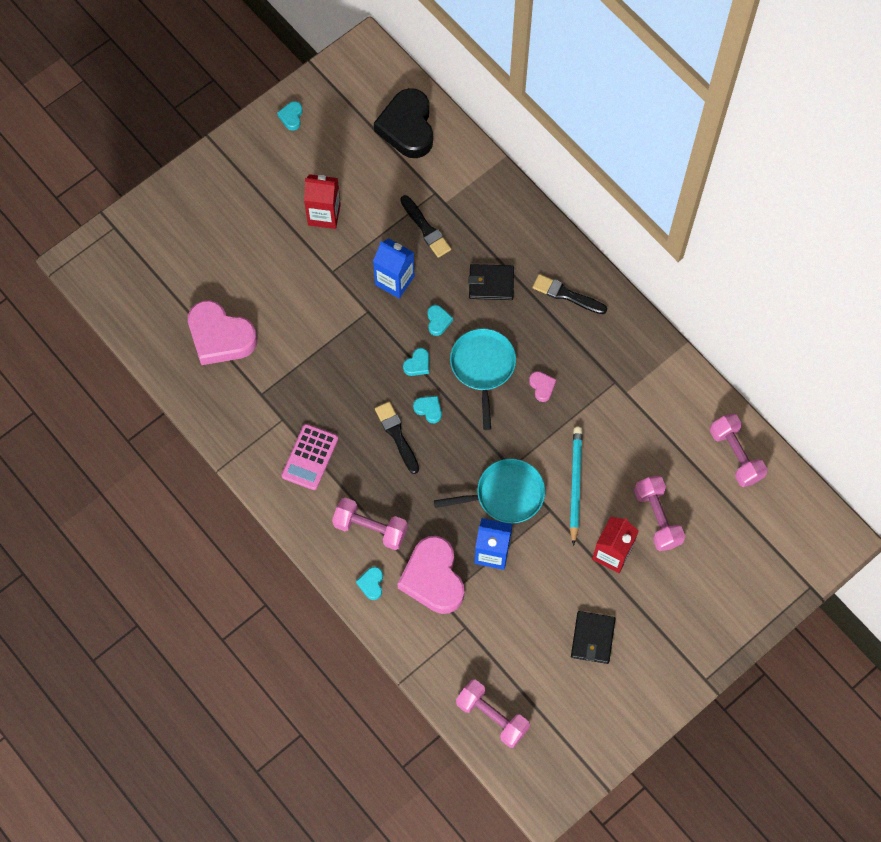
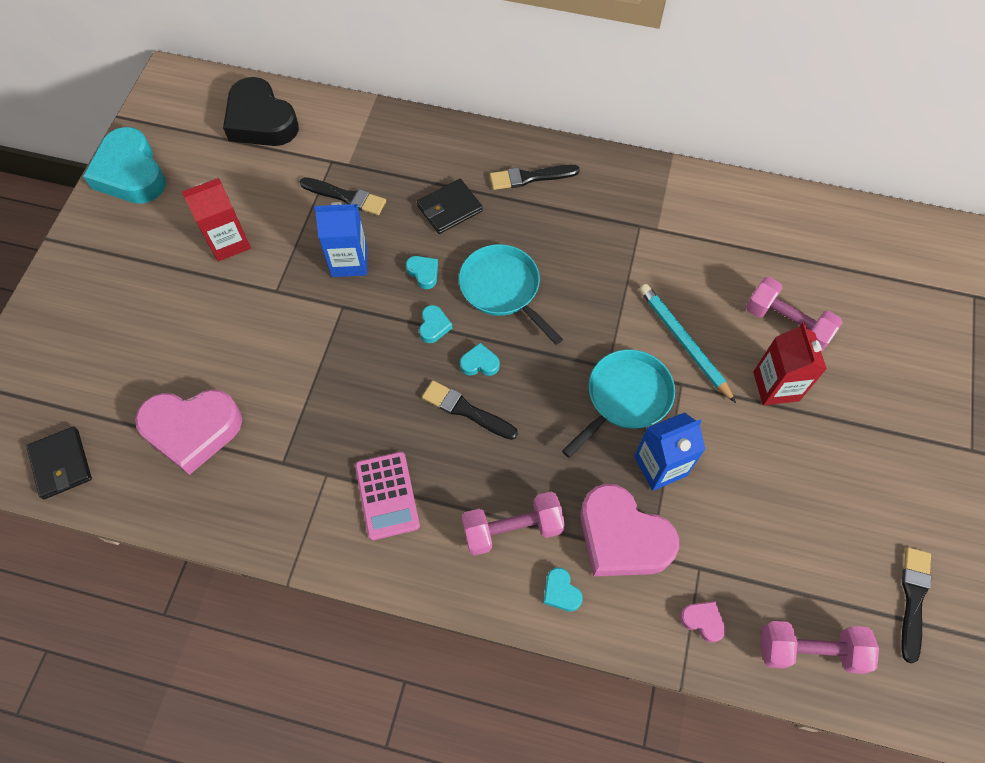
camera: 35 degrees left, 5 degrees down
turquoise heart [277,101,303,130] -> turquoise heart [83,127,166,204], size x2.38
pink heart [529,371,556,402] -> pink heart moved to [680,601,726,643]
black wallet [571,611,616,664] -> black wallet moved to [26,427,92,499]
pink dumbbell [710,413,768,487] -> none
none -> black brush [902,547,931,664]

